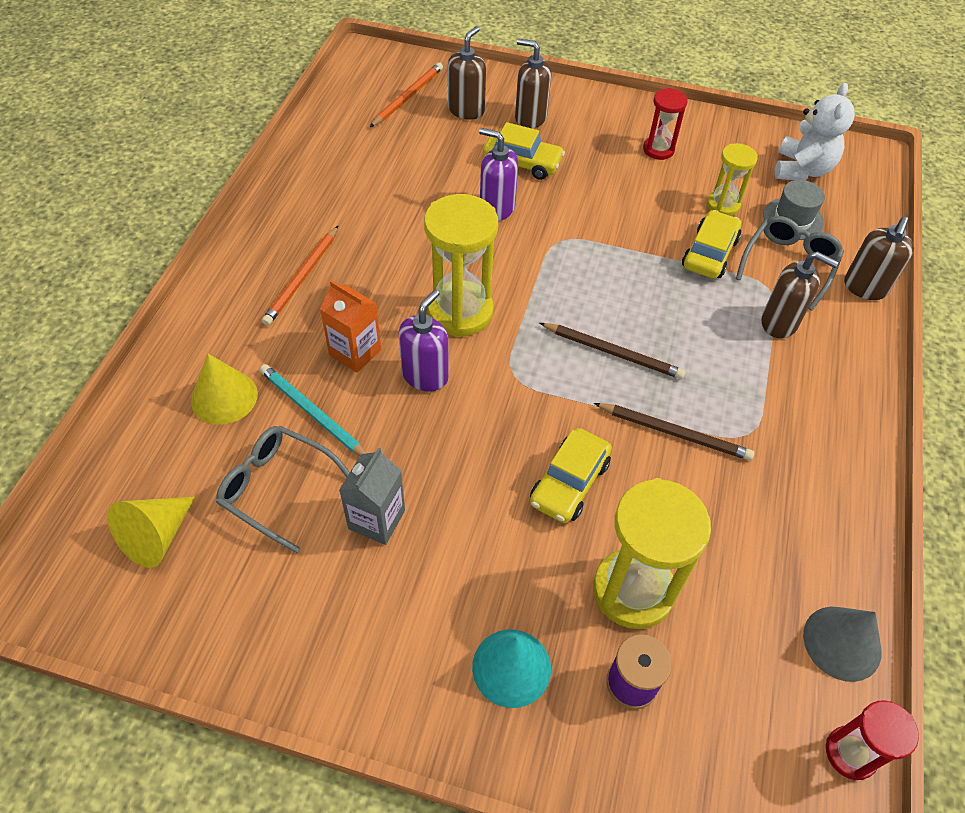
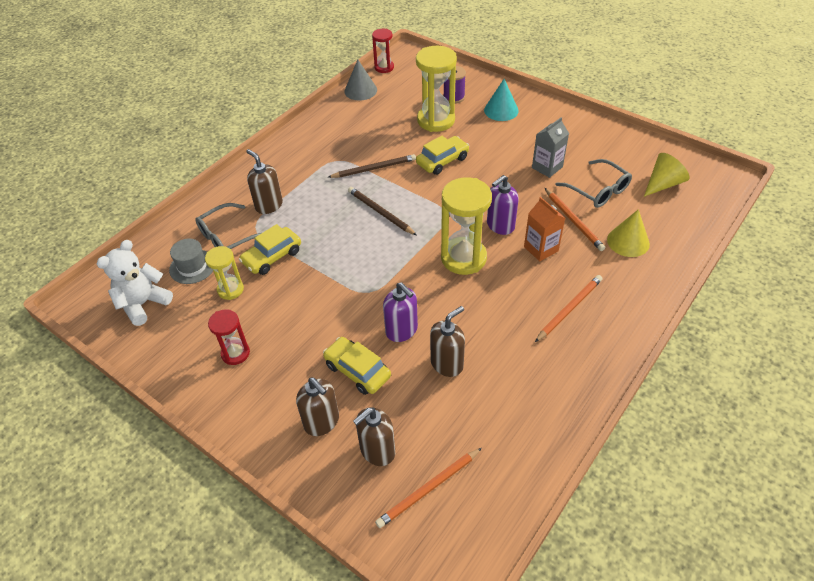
camera: 155 degrees left, 5 degrees down
turquoise pencil [260,364,367,456] -> orange pencil [545,188,605,251]
brown pencil [594,403,754,461] -> brown pencil turned 120 degrees clockwise [328,154,416,178]
brown soap dispenser [844,217,914,300] -> brown soap dispenser moved to [430,306,465,377]

